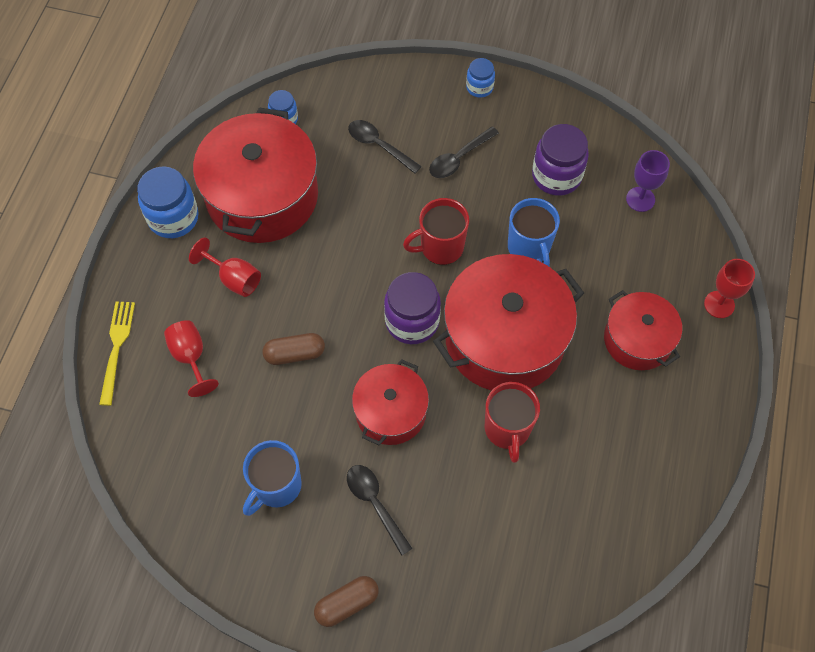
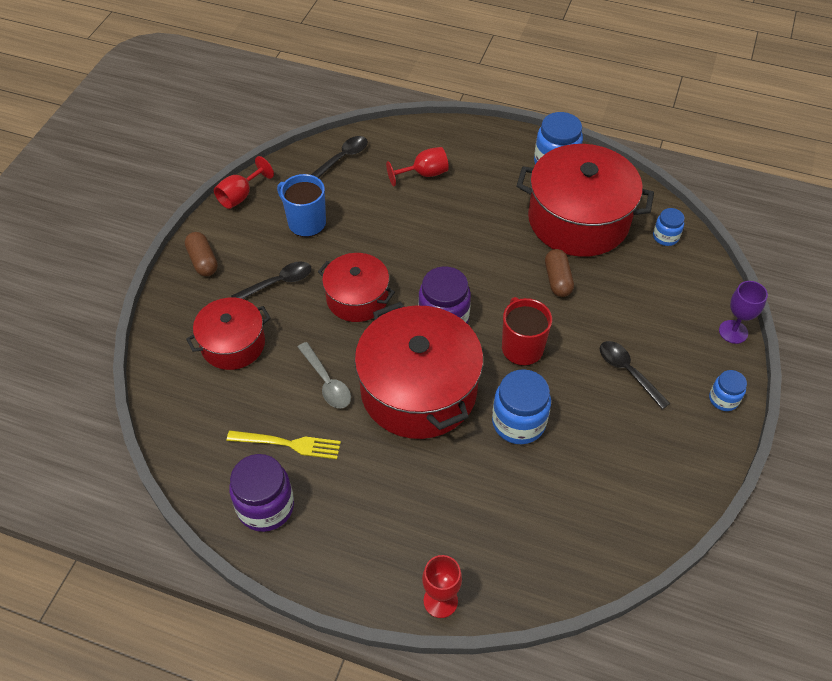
camera: 95 degrees right, 10 degrees down
yellow fork [99,301,135,406] -> yellow fork moved to [227,430,341,459]
red goblet [189,237,261,297] -> red goblet moved to [214,156,274,209]
brown capsule [263,333,325,365] -> brown capsule moved to [545,249,574,297]
black spoon [348,120,422,174] -> black spoon moved to [311,136,368,178]
red mug [485,382,540,463] -> grey spoon [298,342,351,408]
blue mug [508,198,560,266] -> blue jar [492,369,551,444]
purple jar [532,124,589,196] -> purple jar moved to [229,454,294,532]
red pot [604,290,682,370] -> red pot moved to [186,297,271,370]
purple goblet [626,150,670,212] -> purple goblet moved to [719,281,768,344]

